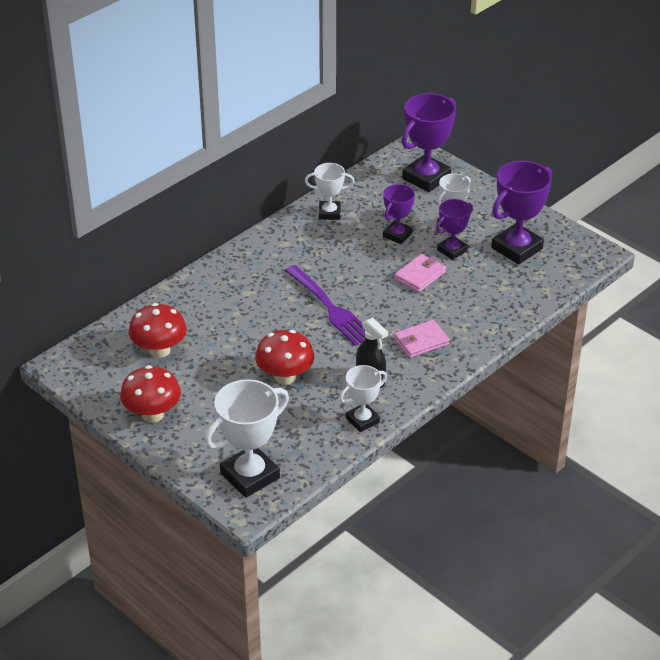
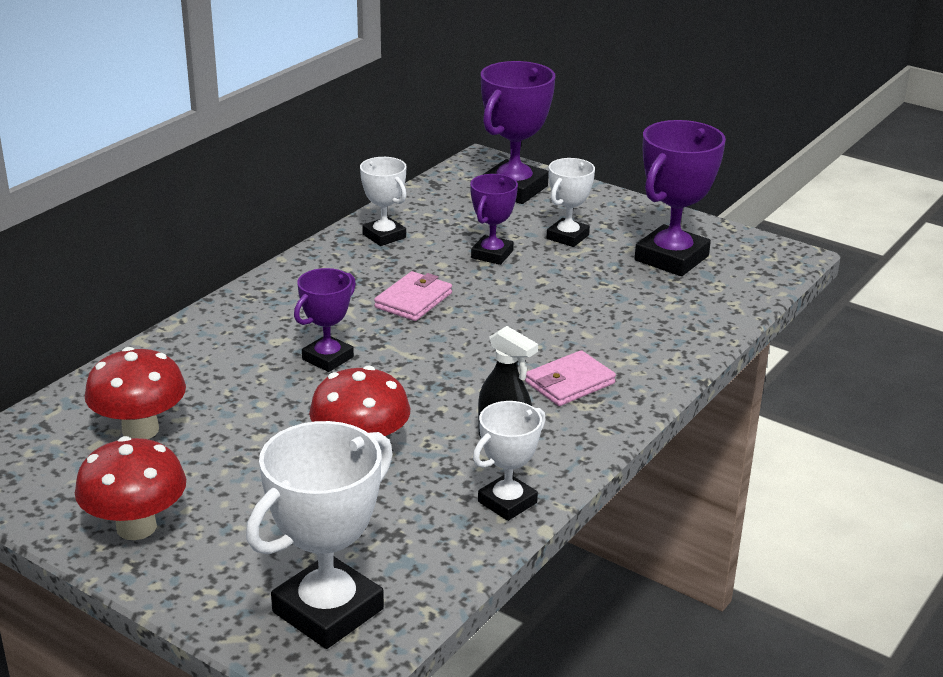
camera: 10 degrees left, 10 degrees down
purple fork [285,265,366,346] -> none
white trophy [305,163,355,220] -> white trophy turned 60 degrees clockwise [360,157,406,246]
pink wallet [394,254,446,292] -> pink wallet moved to [374,271,452,321]
purple trophy [436,199,473,260] -> purple trophy moved to [294,268,356,372]

